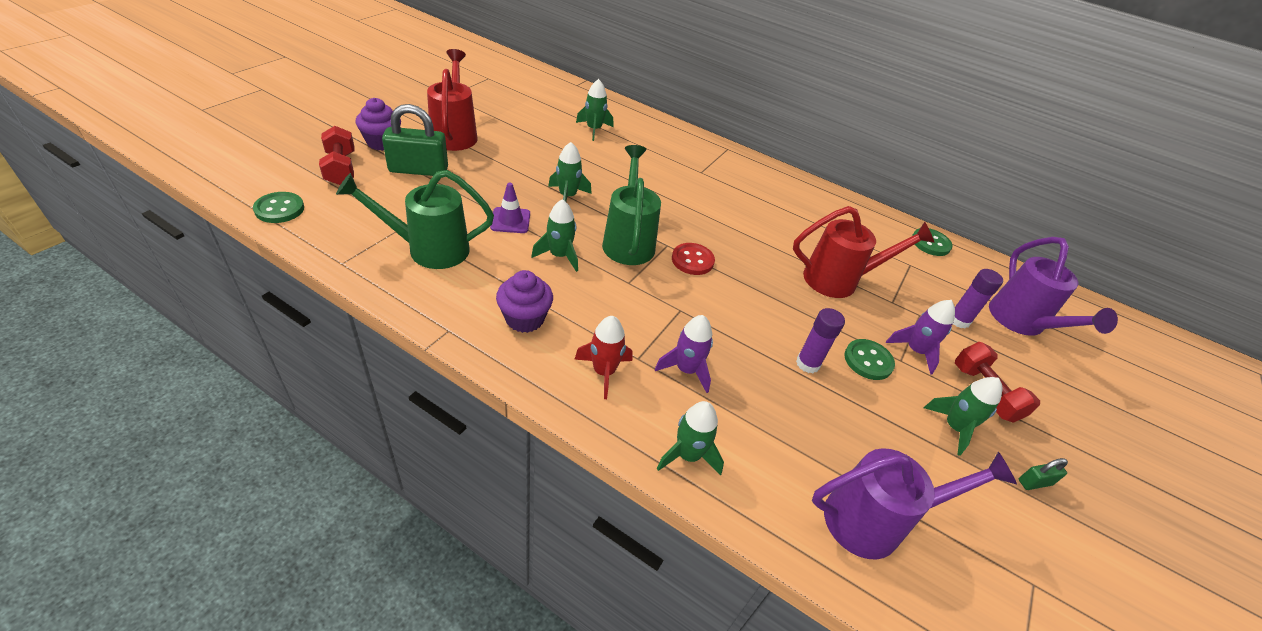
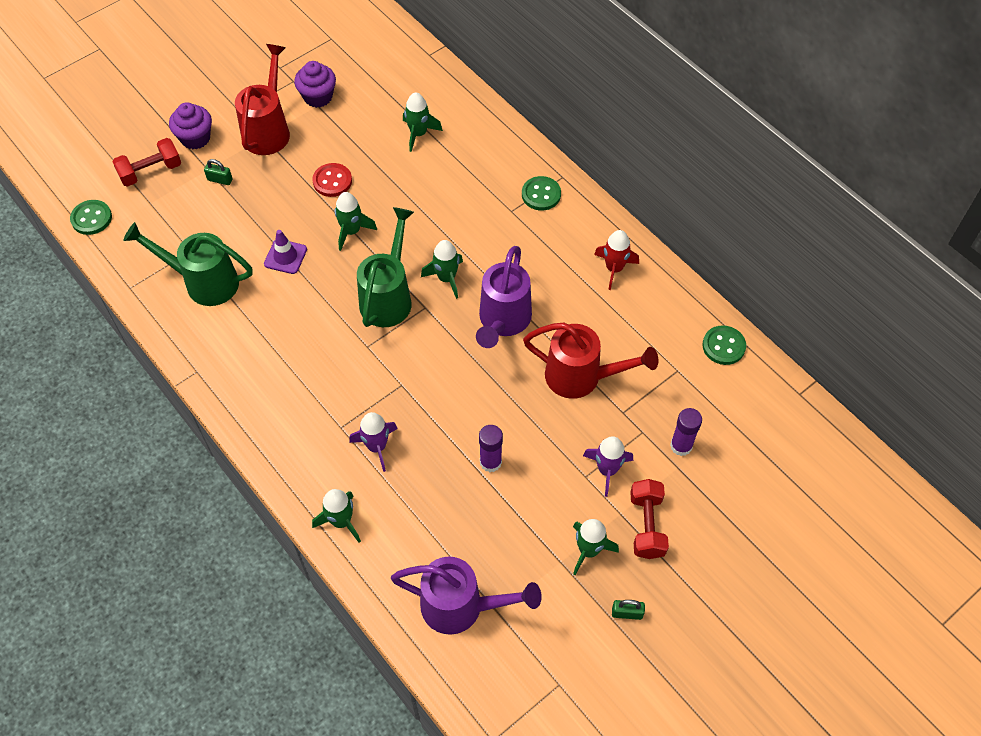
camera: 25 degrees right, 15 degrees up
red dumbbell [319,126,354,185] -> red dumbbell turned 60 degrees clockwise [112,138,181,187]
green padlock [382,104,448,176] -> green padlock [204,159,233,185], size x0.45
purple cupcake [496,270,553,333] -> purple cupcake moved to [294,61,336,108]
green rocket [531,199,578,272] -> green rocket moved to [421,240,463,299]
red rocket [574,316,633,399] -> red rocket moved to [594,230,639,290]
red button [672,243,715,275] -> red button moved to [312,163,352,197]
green button [844,339,895,380] -> green button moved to [522,176,561,210]
purple watering can [989,237,1118,336] -> purple watering can moved to [476,246,532,348]

